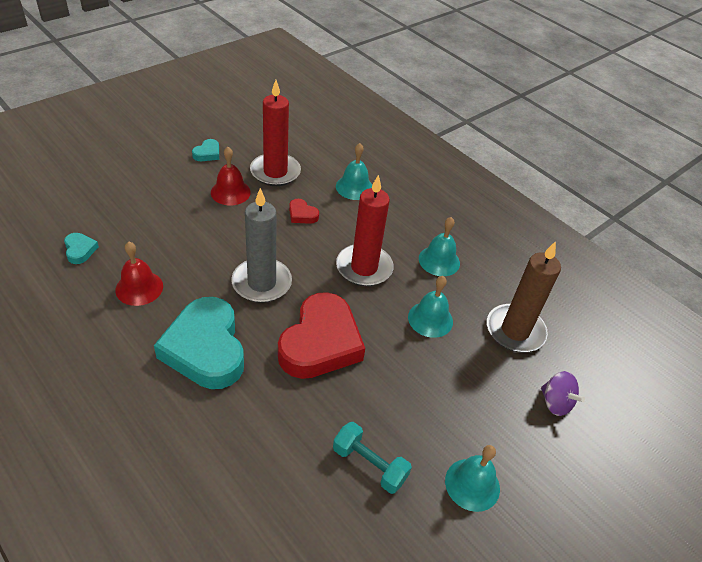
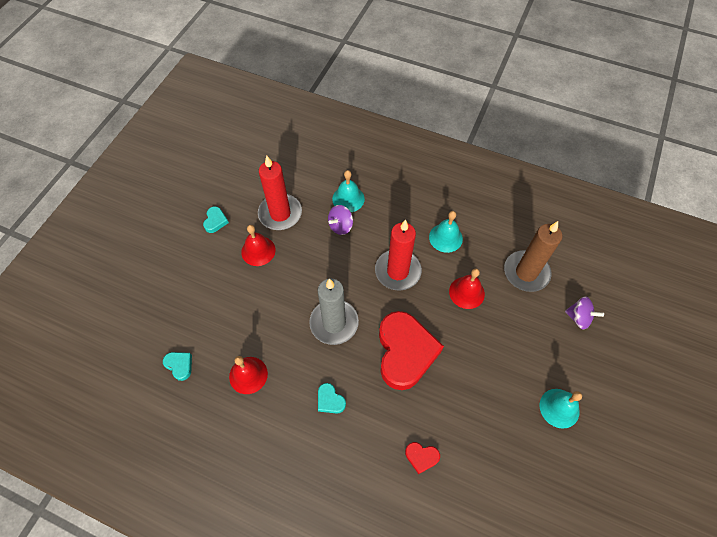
camera: 20 degrees left, 15 degrees up
turquoise heart [154,297,244,389] -> turquoise heart [318,383,346,414], size x0.42
red heart [289,199,319,224] -> red heart moved to [405,442,440,474]
turquoise dumbbell [333,422,412,494] -> none
turquoise bell [408,276,453,338] -> red bell [449,268,485,309]
none -> purple spinning top [328,205,353,235]

